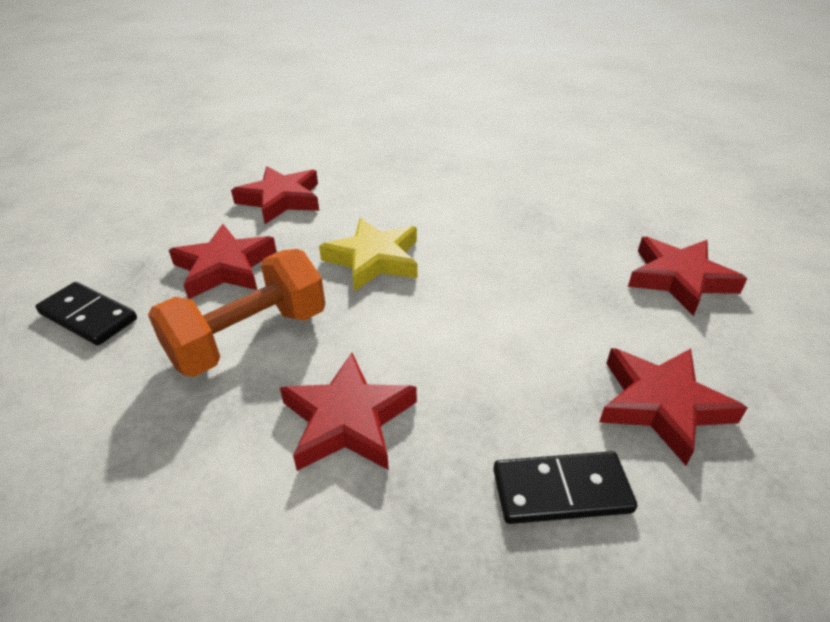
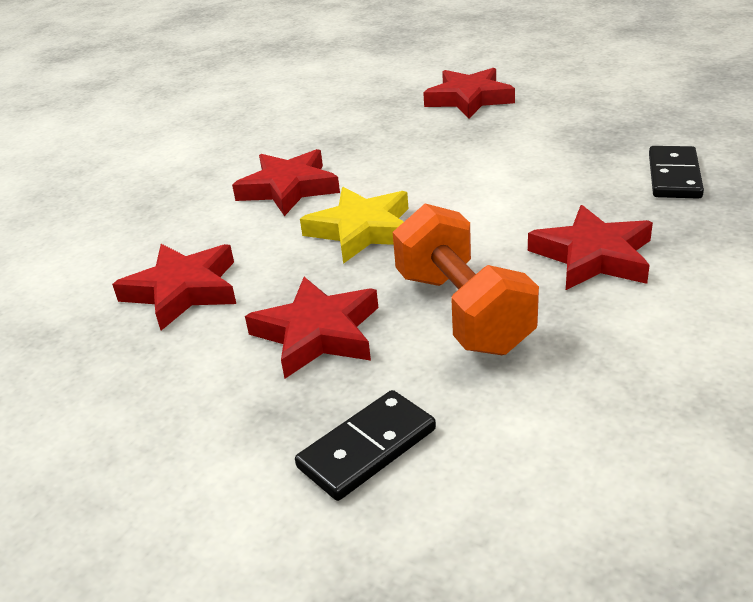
camera: 70 degrees left, 5 degrees down
red star [599,348,747,466] -> red star moved to [232,149,340,216]

